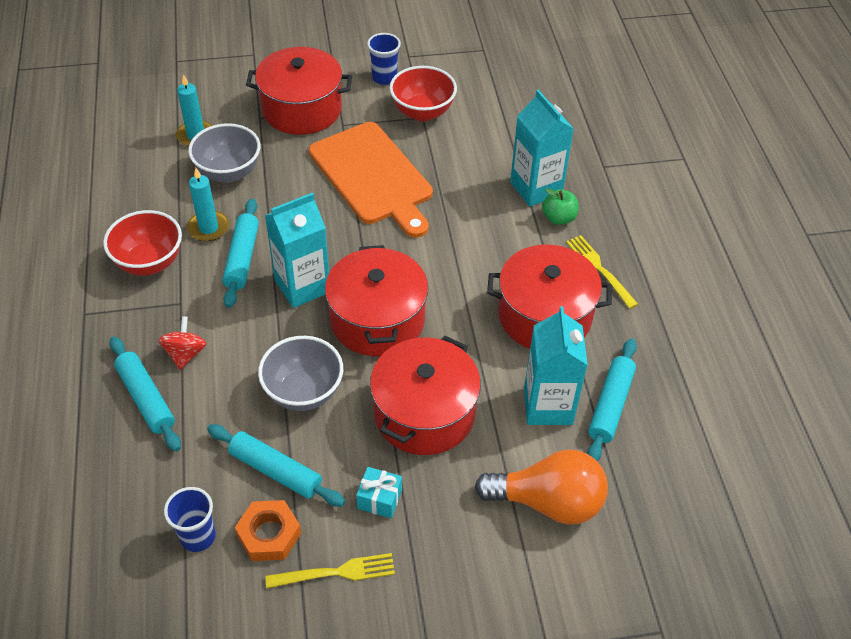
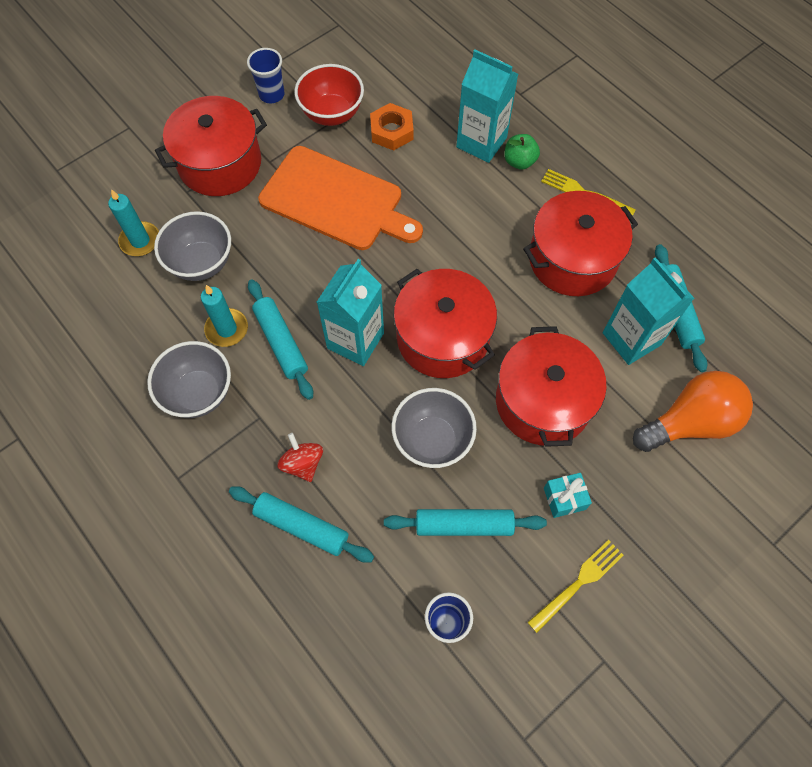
camera: 30 degrees left, 15 degrees up
red bowl [103,210,182,276] -> grey bowl [147,341,231,418]
orange nut [235,500,301,561] -> orange nut moved to [370,103,414,151]

